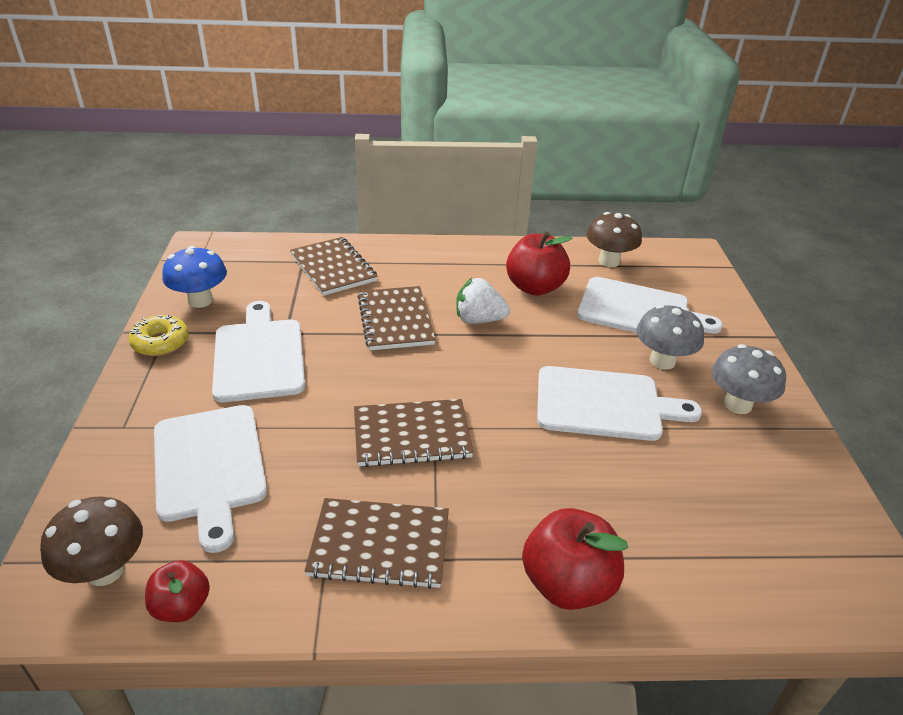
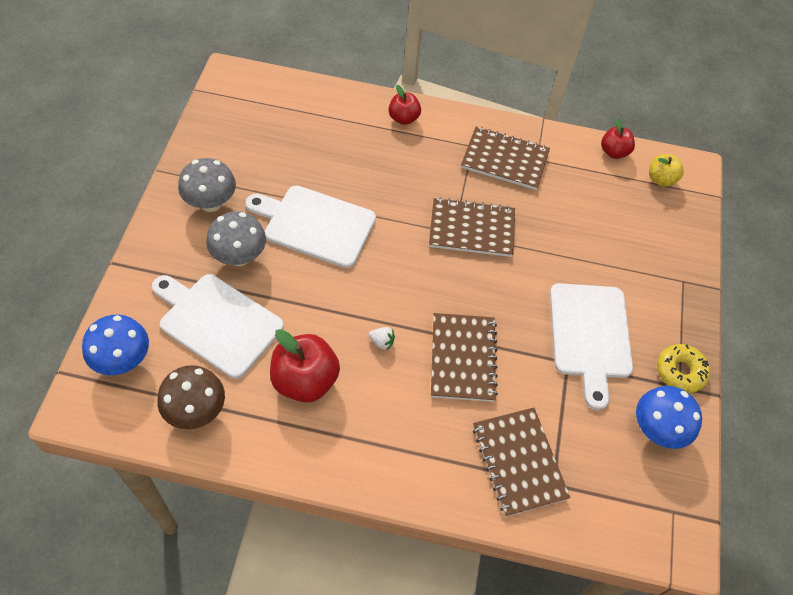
camera: 170 degrees left, 20 degrees up
brown mushroom [40,497,143,586] -> yellow apple [649,154,684,187]
white cutting board [154,405,267,553] -> none
white strawberry [456,278,510,324] -> white strawberry [369,327,395,350], size x0.50
red apple [522,508,628,610] -> red apple [389,85,421,125], size x0.59
none -> blue mushroom [82,314,149,375]

